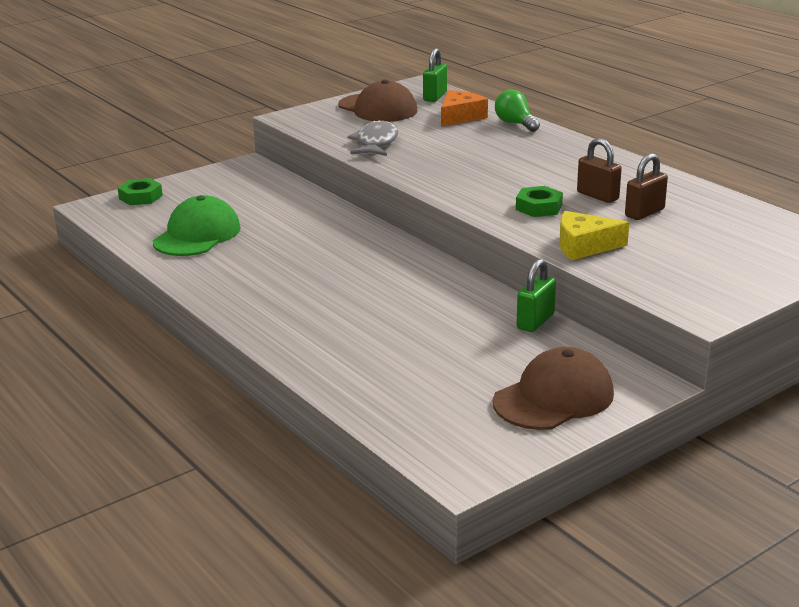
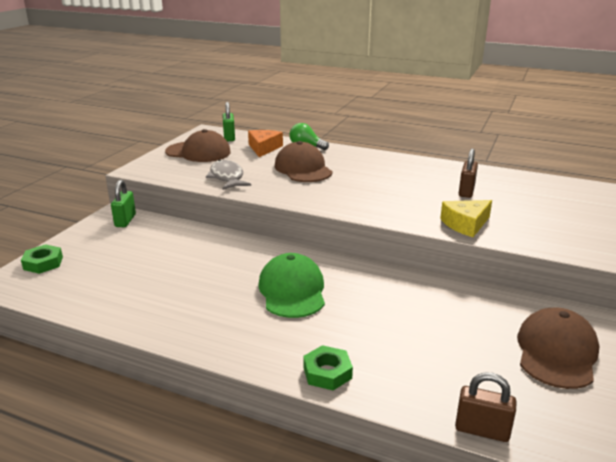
camera: 30 degrees left, 0 degrees up
green cap [152,195,241,256] -> green cap moved to [258,253,325,318]
green nut [516,186,563,217] -> green nut moved to [303,345,353,390]
green padlock [517,259,556,332] -> green padlock moved to [111,180,136,227]
brown padlock [577,138,622,203] -> brown padlock moved to [455,372,517,442]
none -> brown cap [275,141,333,182]

